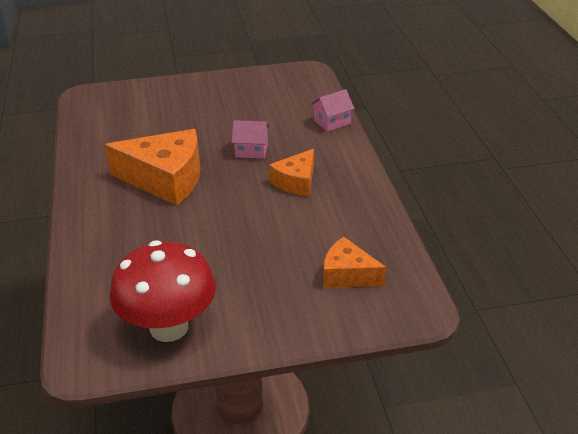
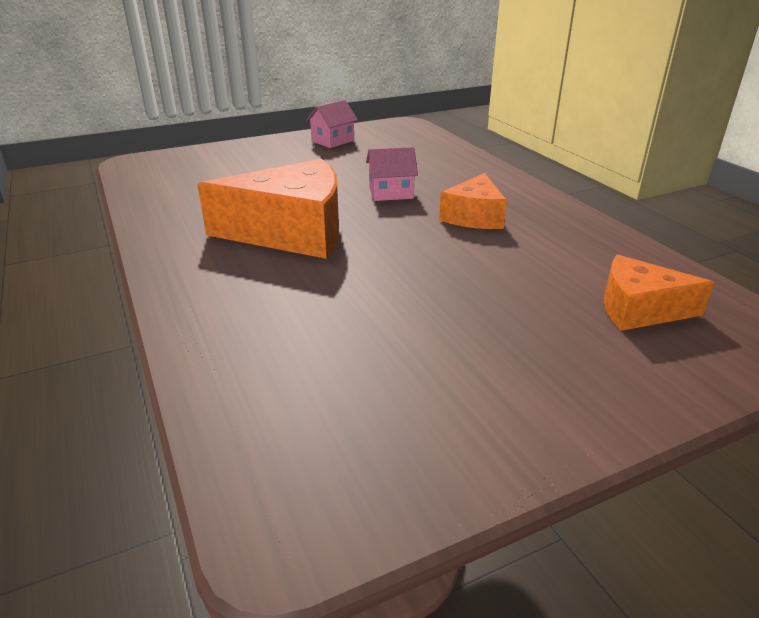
camera: 15 degrees left, 5 degrees down
red mushroom [110,241,216,342] -> none
pink house [311,89,355,132] -> pink house moved to [306,100,358,148]

